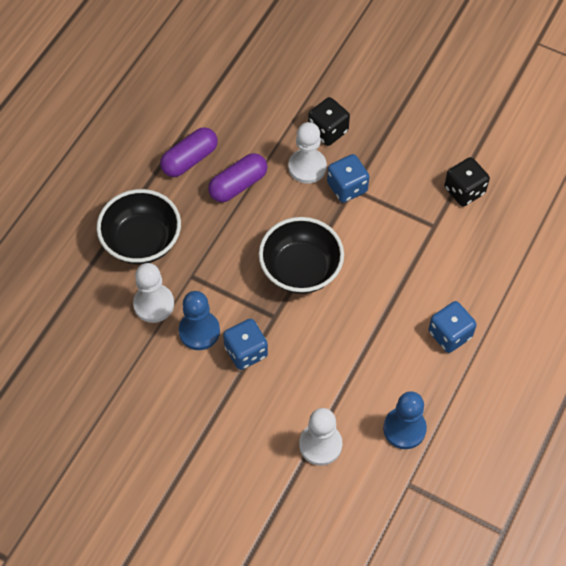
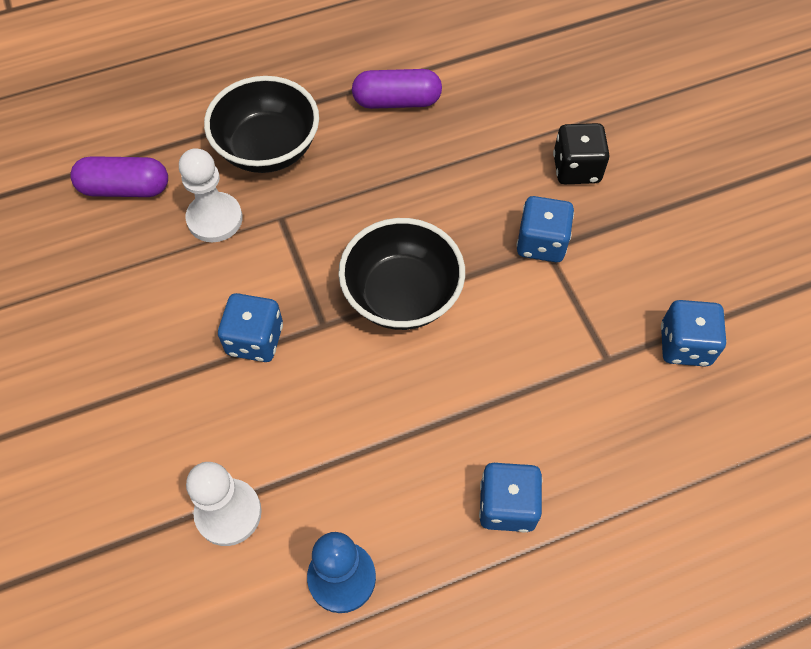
camera: 40 degrees right, 0 degrees up
blue pawn [179,291,220,350] -> none
purple capsule [208,153,267,202] -> purple capsule moved to [70,156,168,197]
white pawn [288,122,327,184] -> none
black dice [444,157,490,207] -> blue dice [661,300,726,367]

